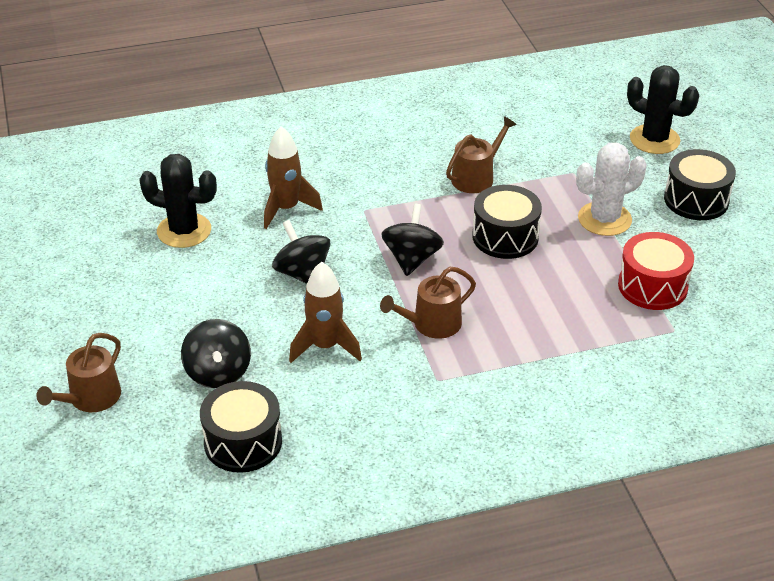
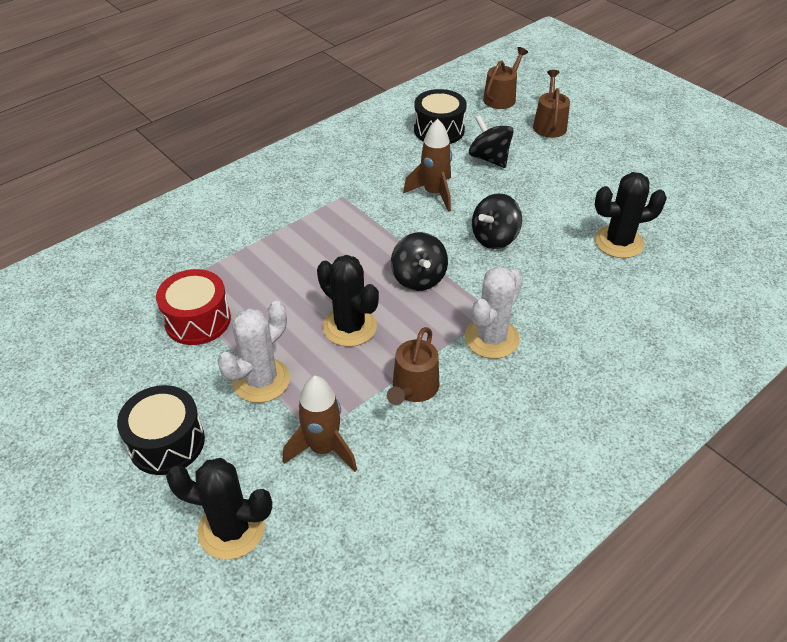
camera: 155 degrees right, 5 degrees up
brown rocket [264,126,323,229] -> brown rocket moved to [283,376,357,472]
black spinning top [272,220,330,284] -> black spinning top turned 105 degrees clockwise [472,193,522,249]
brown watering can [380,267,476,339] -> brown watering can moved to [483,47,528,109]
black drum [472,185,542,259] -> black cactus [317,255,379,347]
none -> white cactus [465,266,523,359]

